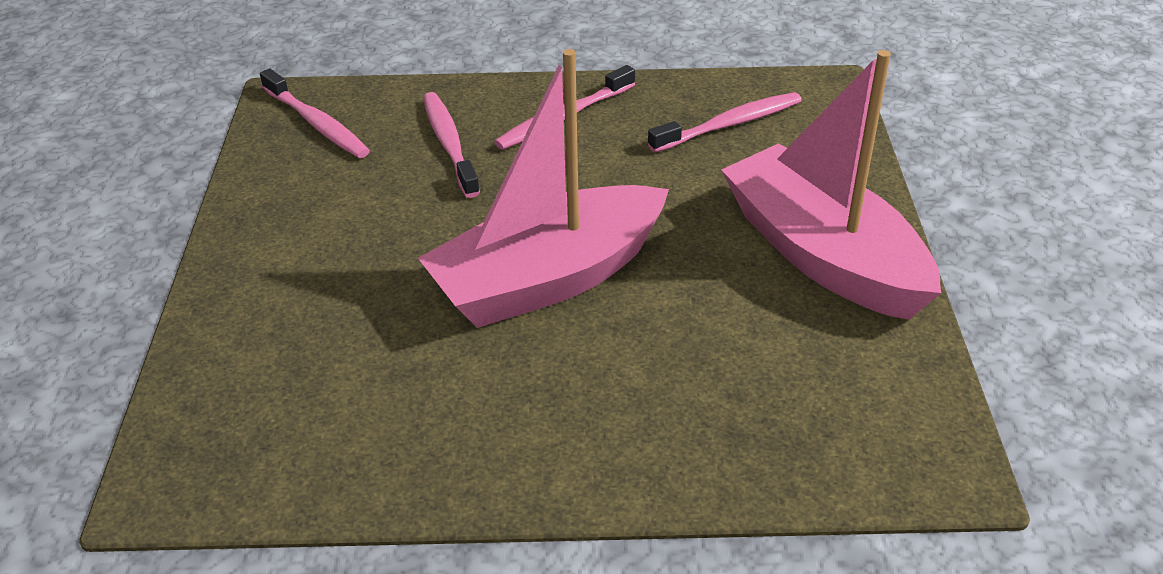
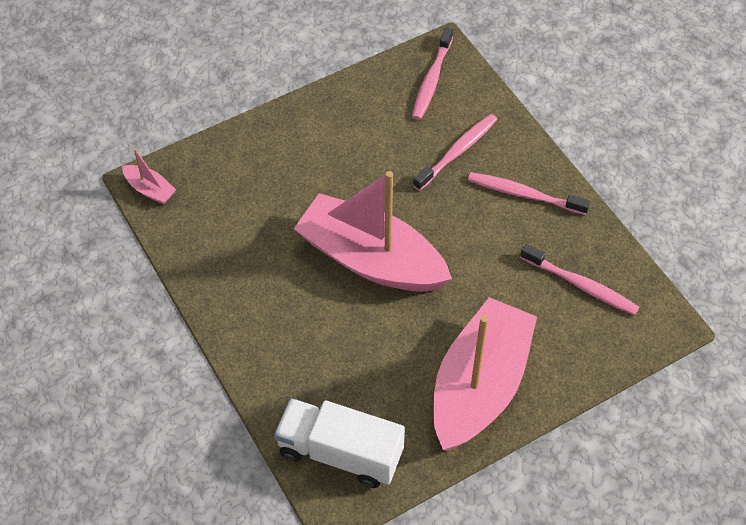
camera: 60 degrees right, 15 degrees up
none -> pink boat [122,148,176,204]
none -> white truck [274,398,405,488]

